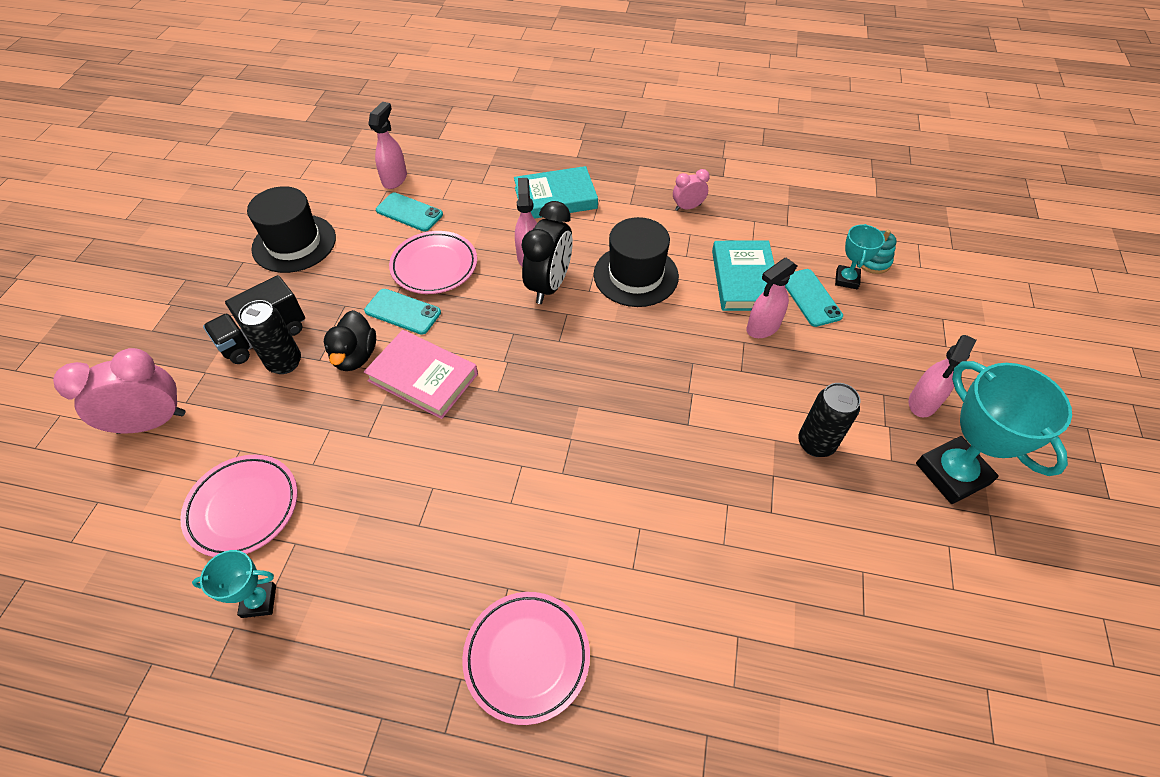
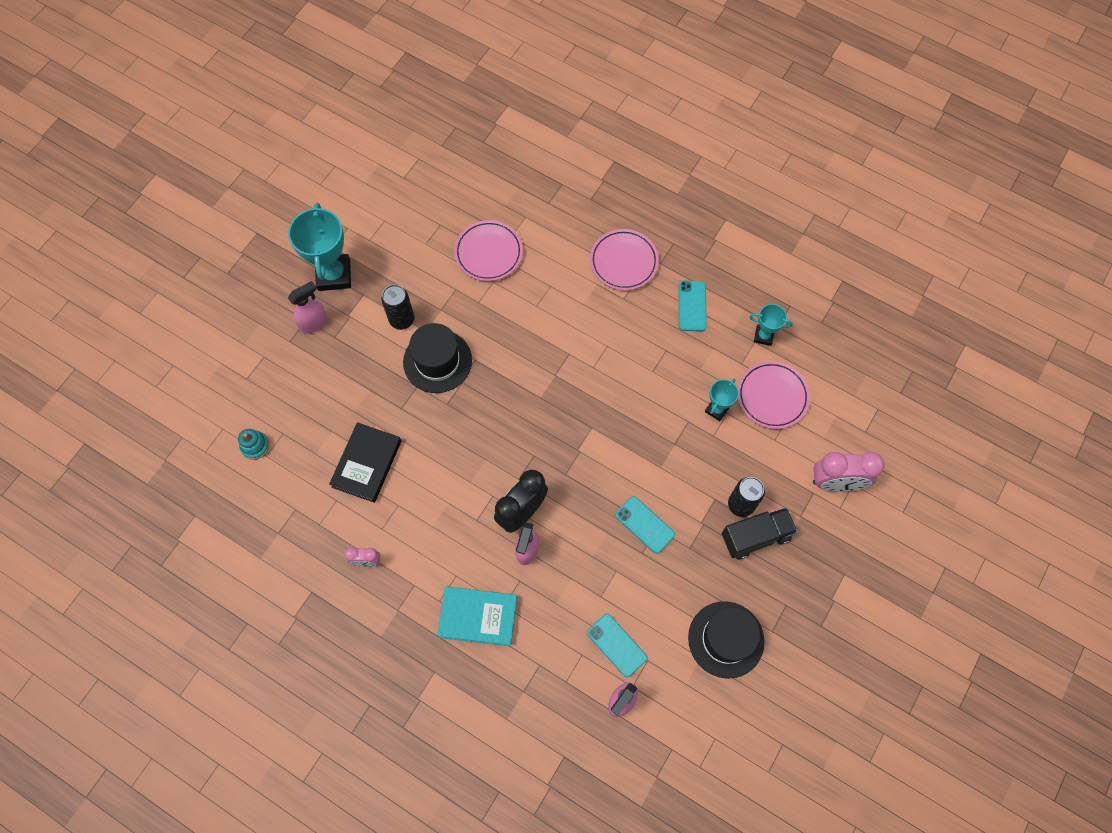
camera: 160 degrees left, 15 degrees up
black duck [324,310,376,371] -> none
pink book [364,330,478,419] -> none
pink plate [389,231,477,294] -> pink plate moved to [454,220,523,281]
black hat [594,217,679,307] -> black hat moved to [403,323,472,393]
turquoise book [712,241,775,311] -> black book [329,422,401,503]
pink spray bottle [747,258,797,338] -> none
turquoise phone [785,269,843,327] -> turquoise phone moved to [679,280,707,331]
turquoise trophy [835,224,885,289] -> turquoise trophy moved to [705,378,739,421]

